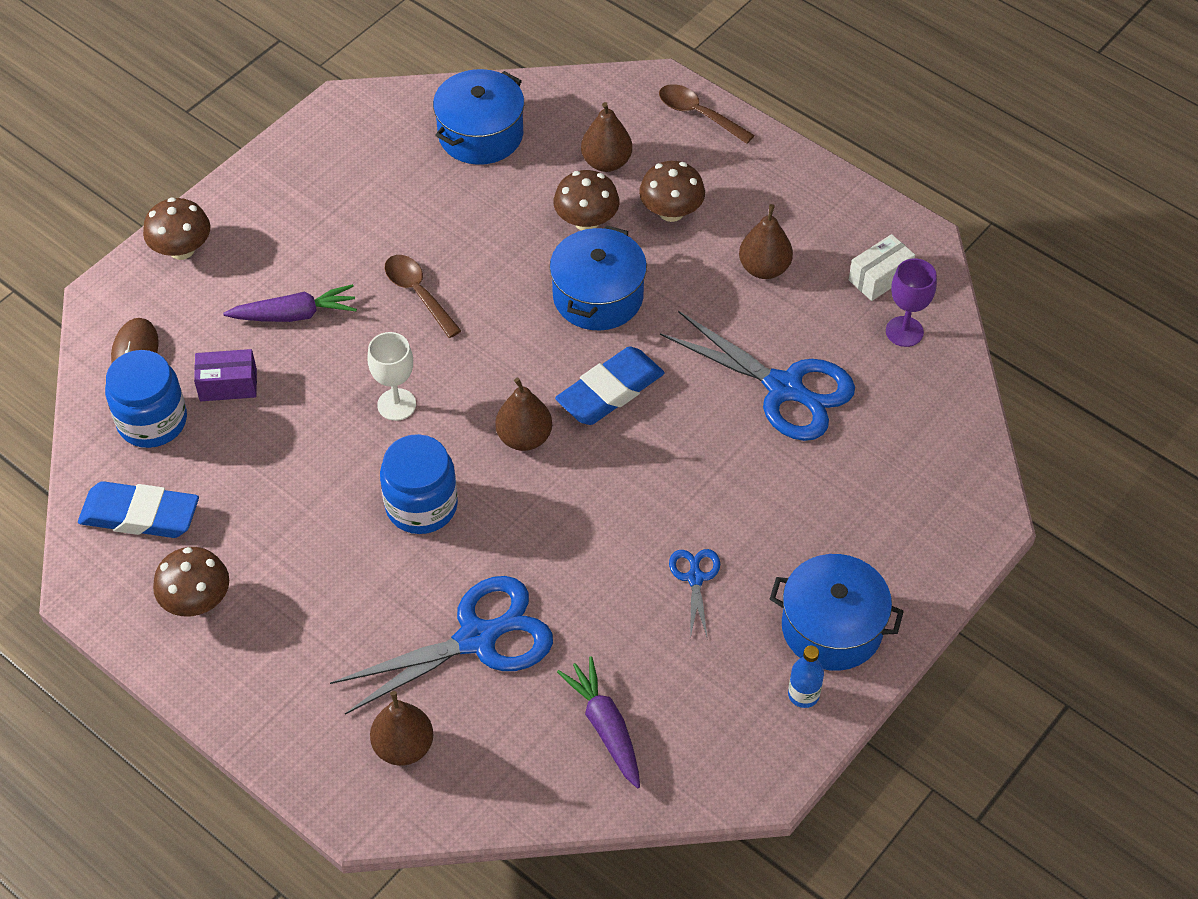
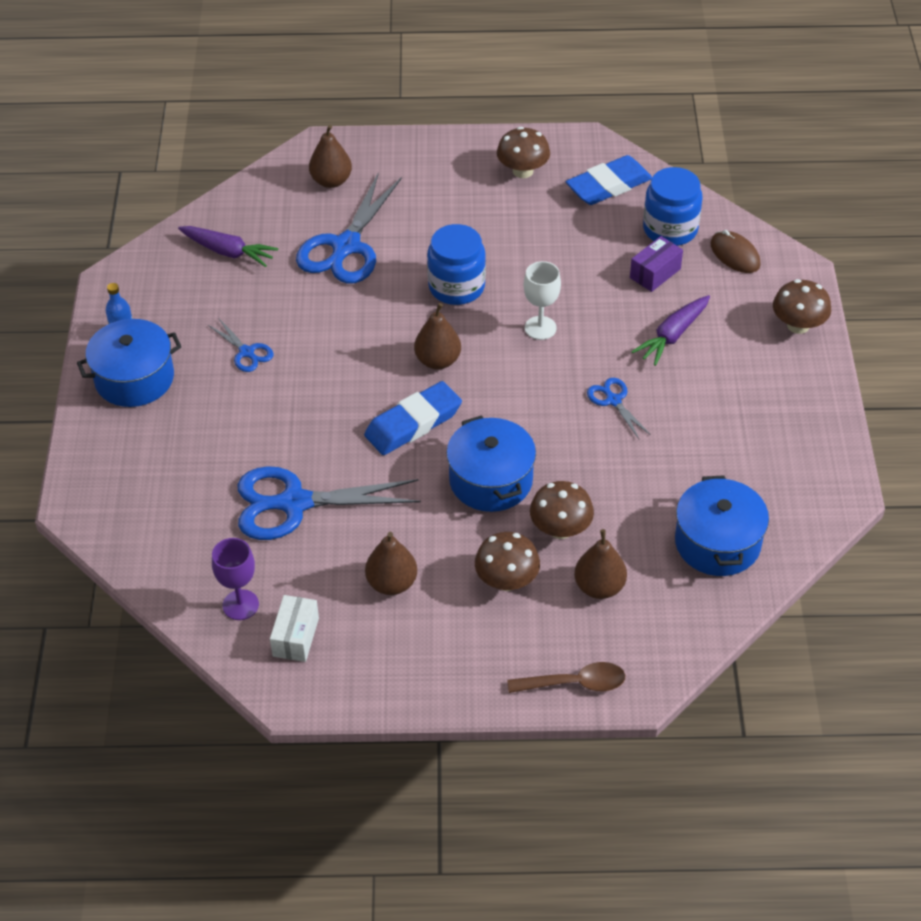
camera: 140 degrees right, 5 degrees down
brown spoon [385,255,462,338] -> blue scissors [587,378,651,439]
blue eraser [555,347,664,425] -> blue eraser turned 45 degrees clockwise [364,381,462,455]

